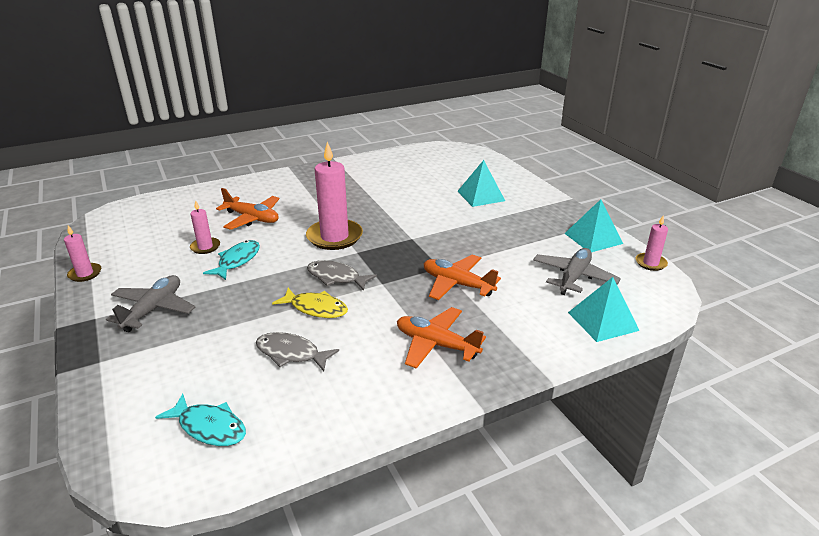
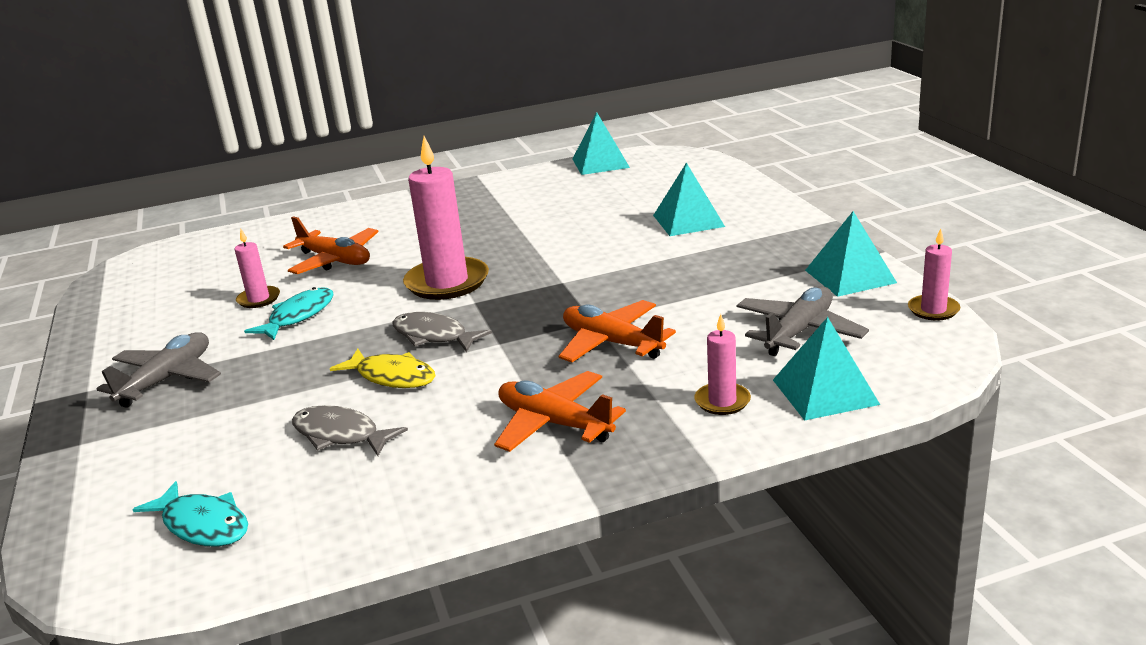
camera: 10 degrees right, 5 degrees down
pink candle [64,225,101,282] -> pink candle moved to [694,314,751,415]
none -> turquoise pyramid [572,112,630,175]

